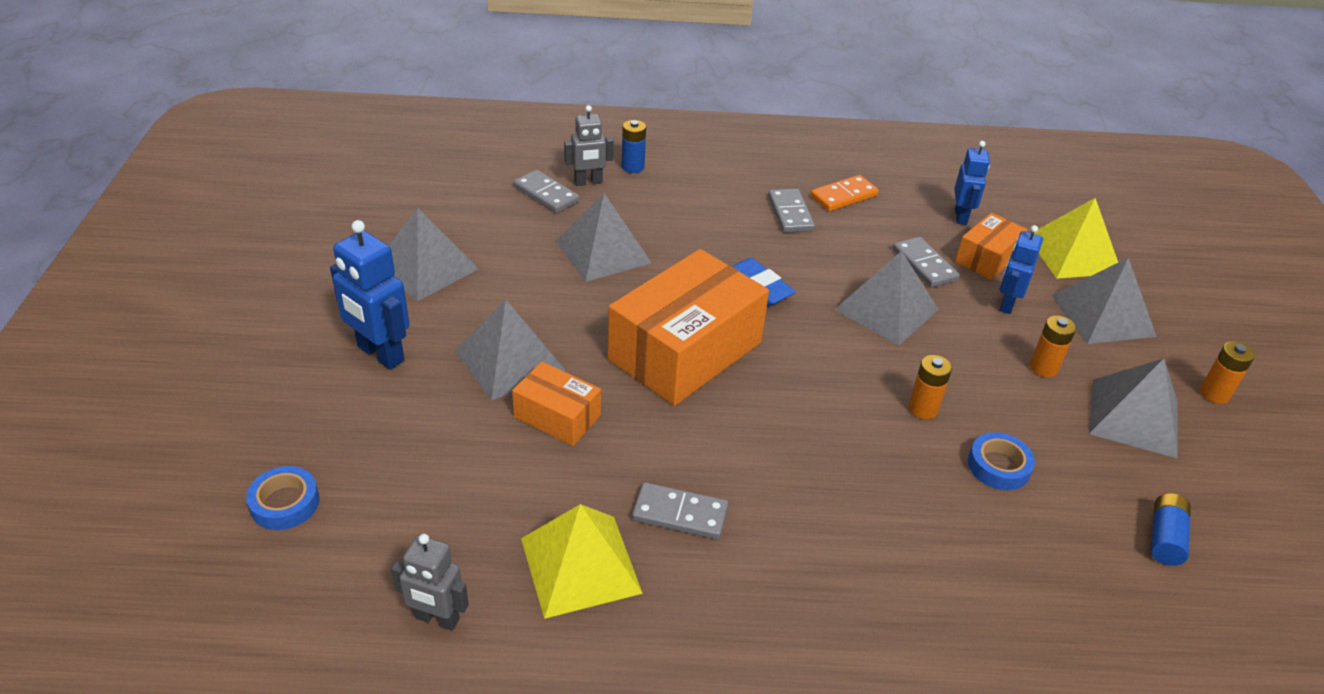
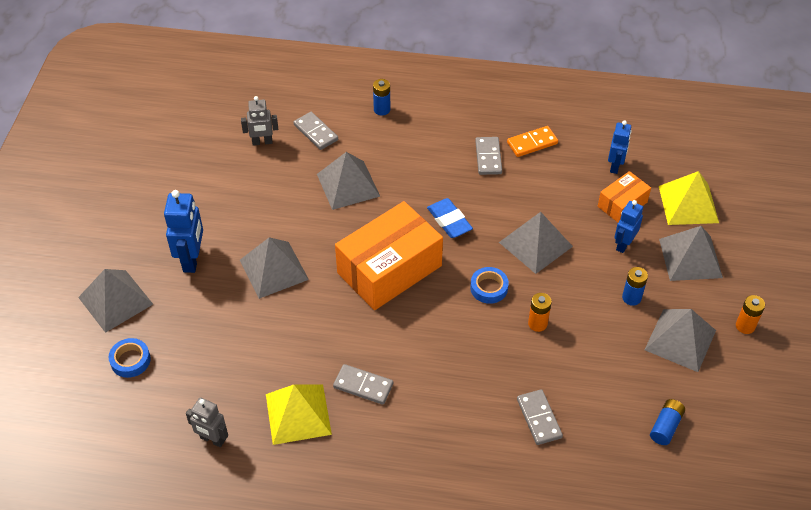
camera: 10 degrees right, 10 degrees up
blue robot [330,220,409,370] -> blue robot turned 135 degrees counterclockwise [164,190,203,273]
grey pyramid [388,208,478,302] -> grey pyramid moved to [78,269,153,333]
orange box [512,362,601,446] -> none
grey robot [564,105,614,186] -> grey robot moved to [241,96,278,146]
grey domino [893,237,960,288] -> grey domino moved to [517,389,563,445]
blue tape [968,432,1035,490] -> blue tape moved to [470,267,509,304]
orange battery [1030,315,1076,377] -> blue battery [622,267,648,306]

